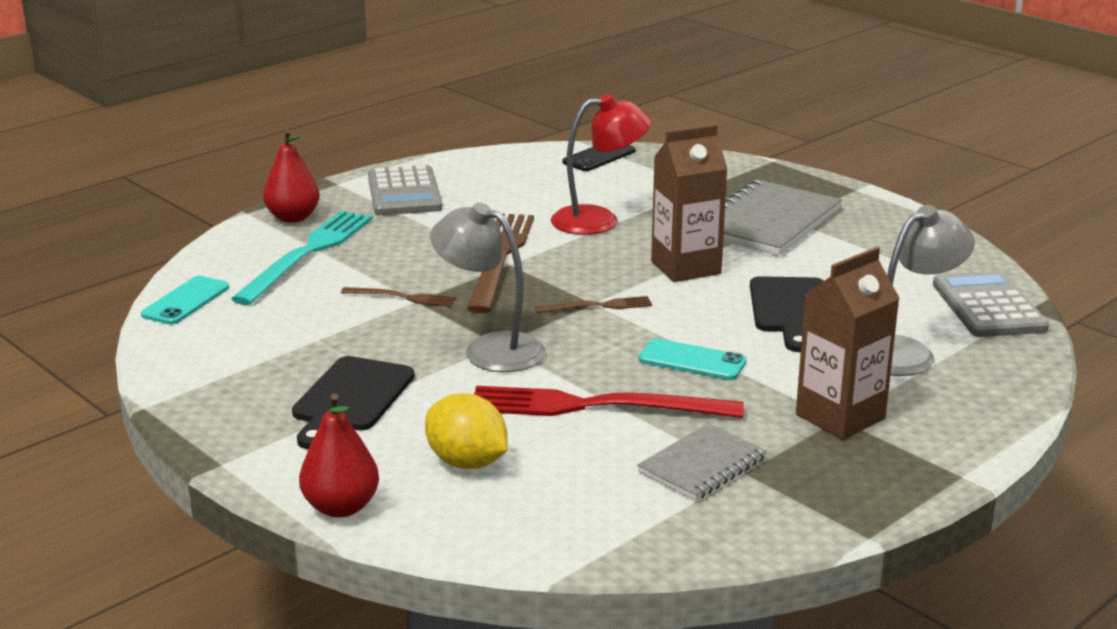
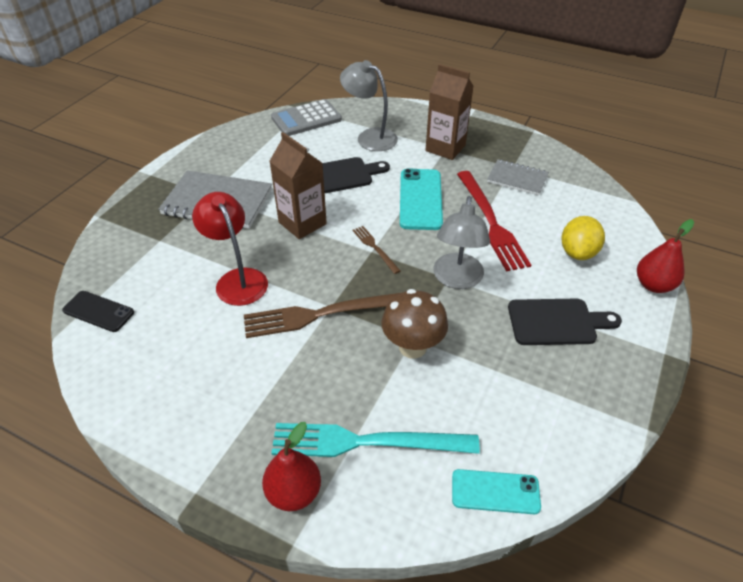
camera: 110 degrees left, 20 degrees up
brown fork [341,287,456,307] -> brown mushroom [381,289,448,359]
grey calculator [368,165,442,215] -> none
turquoise phone [639,338,747,380] -> turquoise phone [400,169,443,230], size x1.59

